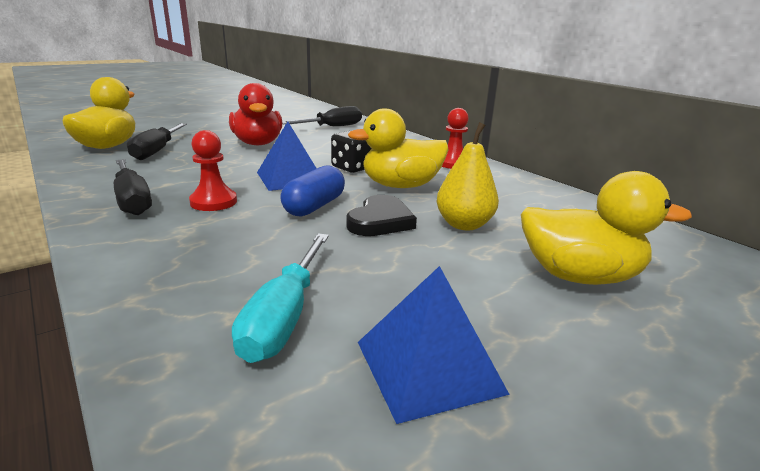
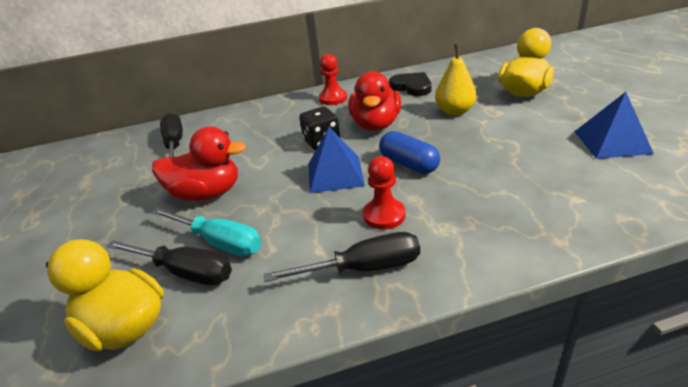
camera: 65 degrees left, 10 degrees up
turquoise screwdriver [232,233,329,363] -> turquoise screwdriver moved to [152,207,261,256]
black heart [346,195,417,236] -> black heart moved to [389,72,431,96]
yellow duck [348,109,449,188] -> red duck [349,71,401,131]

